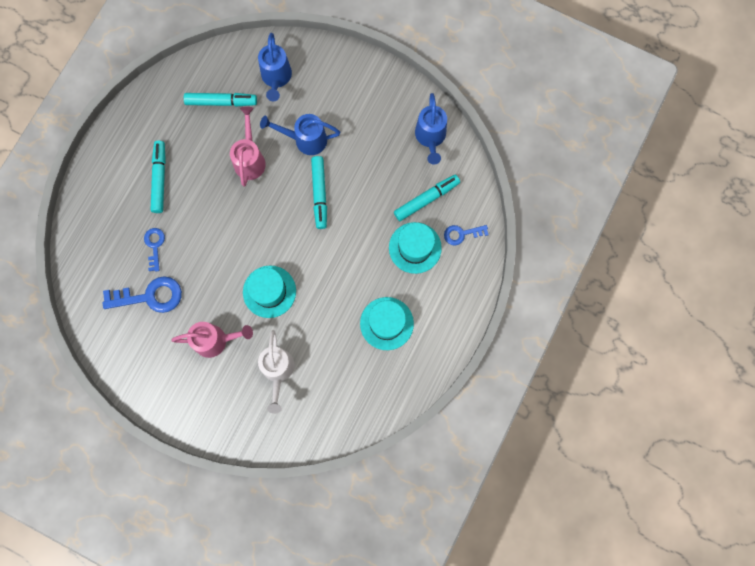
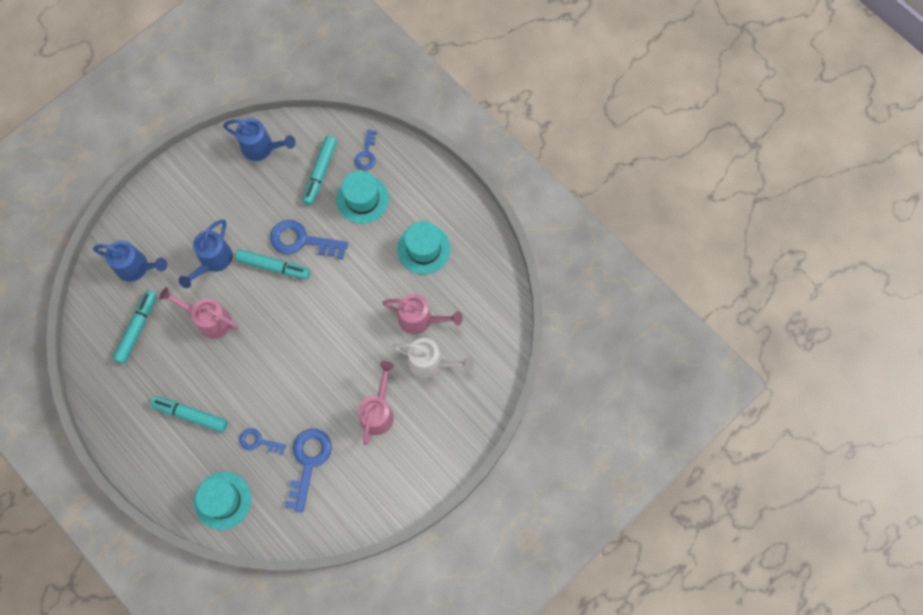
camera: 70 degrees left, 5 degrees down
turquoise hat [243,265,296,318] -> turquoise hat moved to [194,472,251,530]
turquoise marker [394,175,460,221] -> turquoise marker turned 150 degrees counterclockwise [303,136,337,205]
none -> blue key [270,220,348,259]
none -> pink watering can [382,294,463,334]

